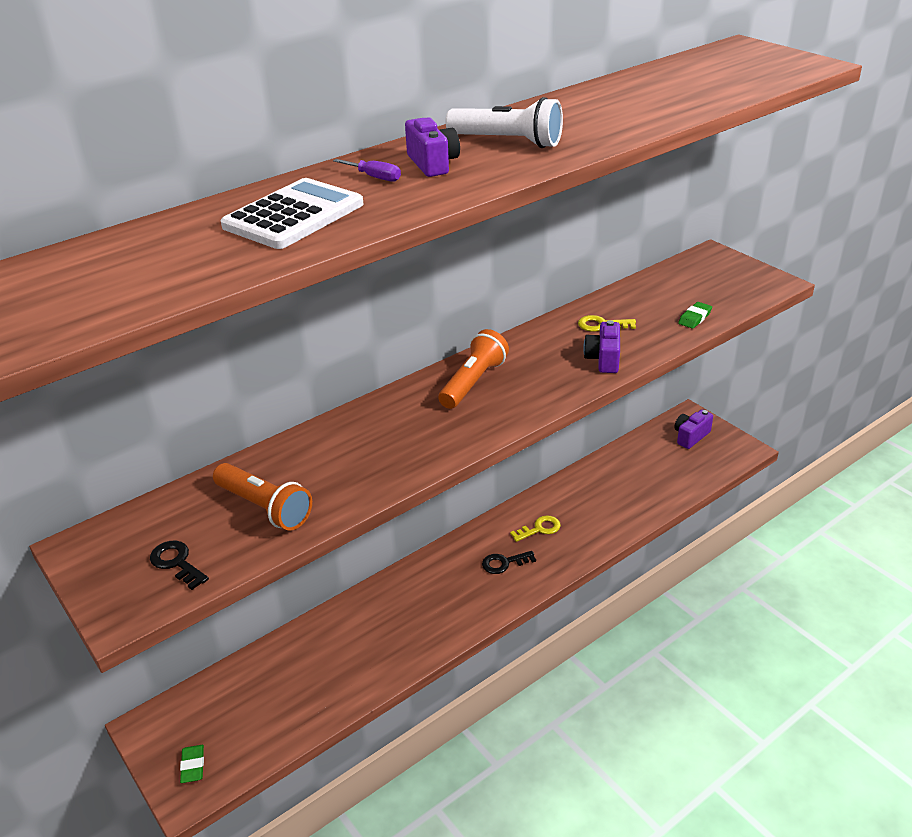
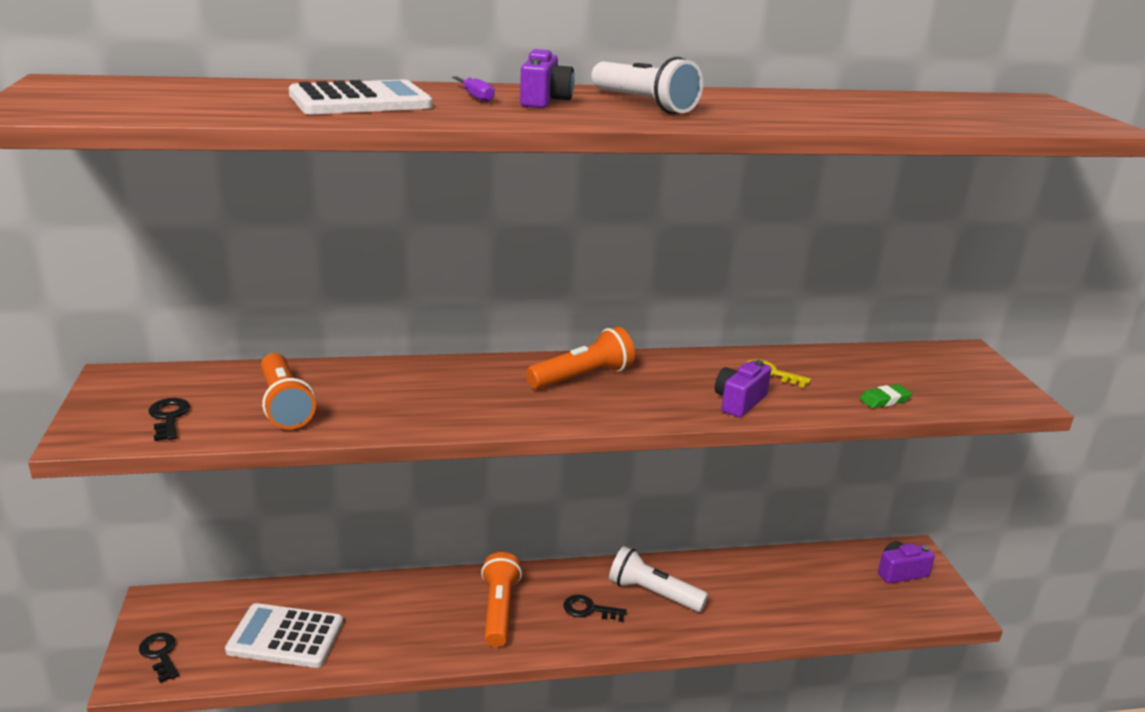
camera: 25 degrees right, 10 degrees down
green eraser [180,745,204,783] -> black key [139,633,179,683]
yellow key [510,515,561,542] -> white flashlight [609,546,708,612]
none -> white calculator [225,603,343,668]
none -> orange flashlight [481,552,522,647]

